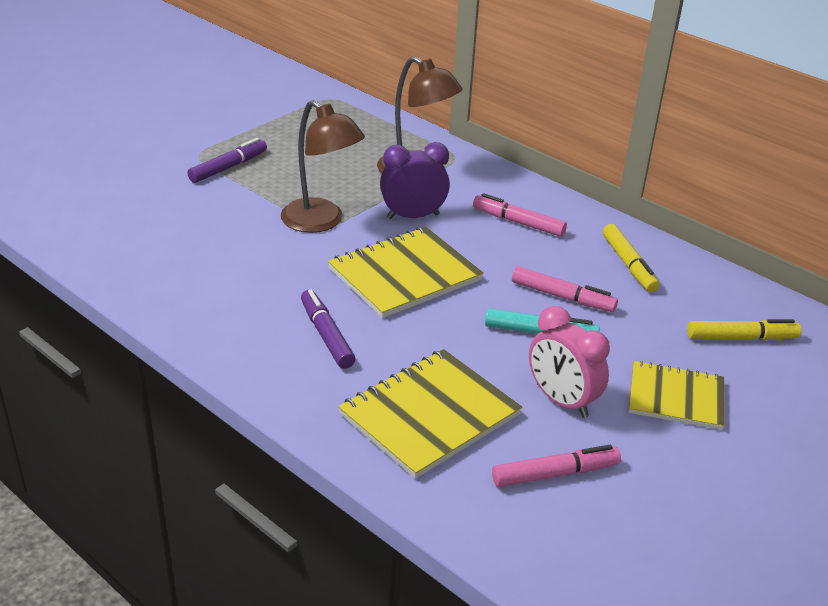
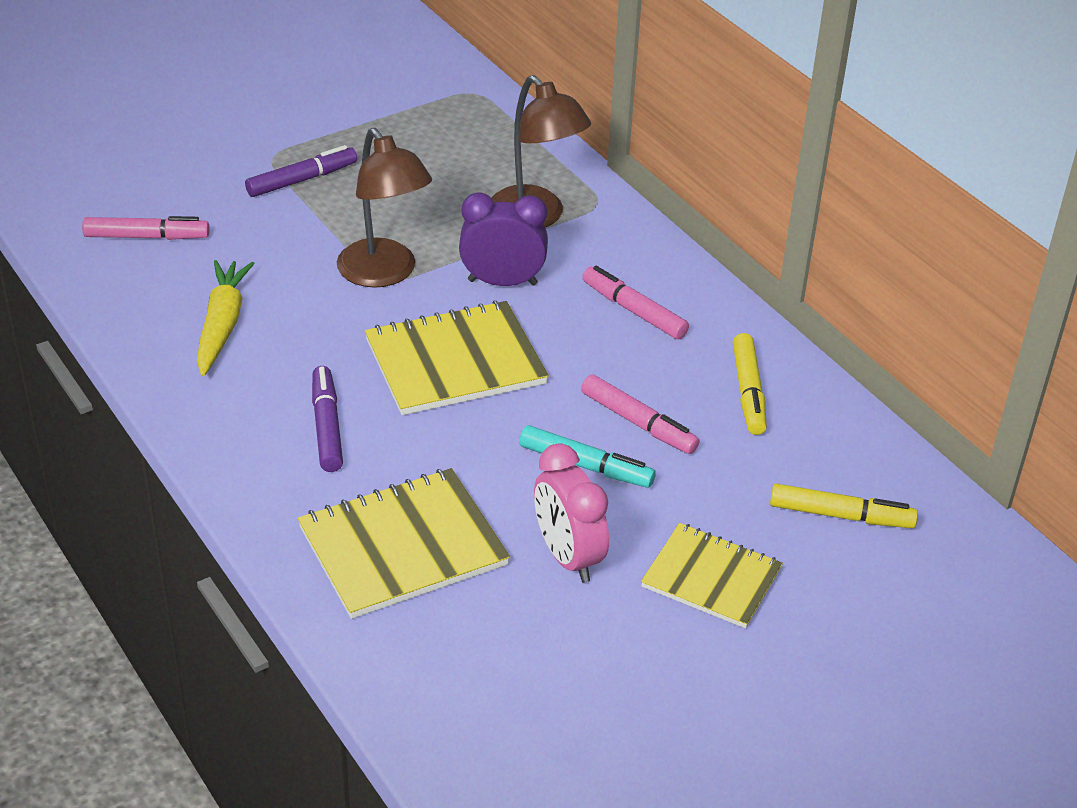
camera: 15 degrees right, 5 degrees up
pink marker [492,445,621,487] -> pink marker moved to [82,216,210,240]
none -> yellow carrot [197,260,255,376]

